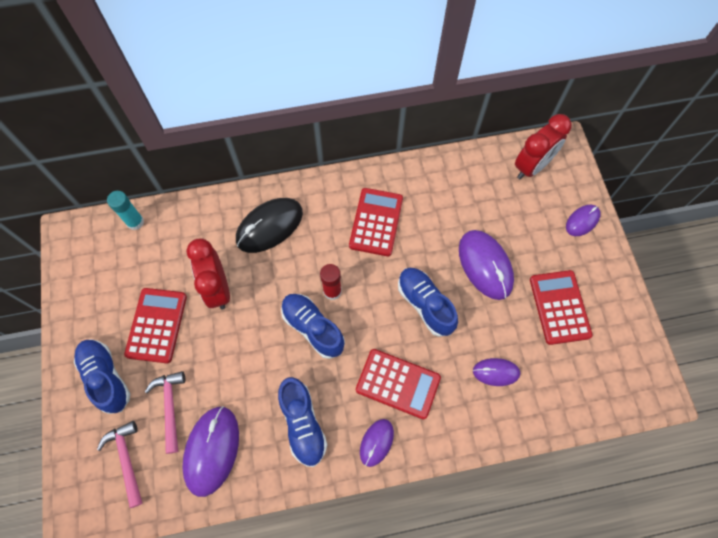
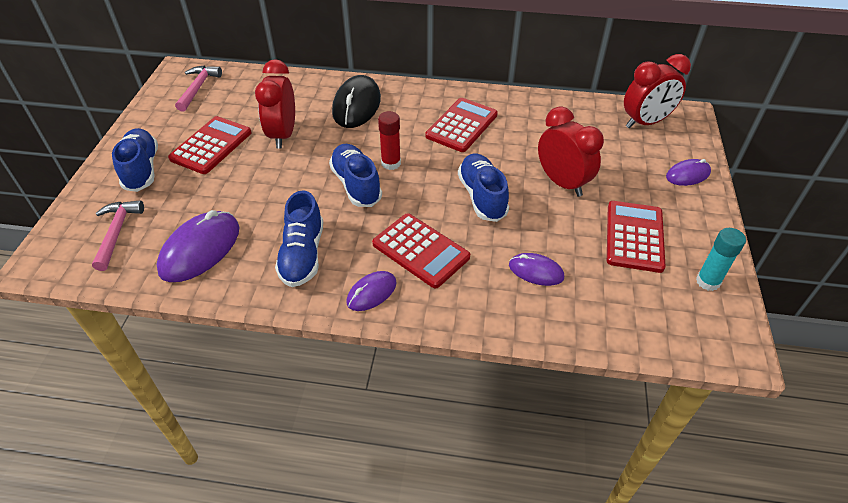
camera: 20 degrees right, 20 degrees down
turquoise glue stick [107,191,144,230] -> turquoise glue stick moved to [696,228,746,291]
pink hammer [145,371,185,454] -> pink hammer moved to [175,66,222,112]
black mouse [236,198,303,253] -> black mouse turned 60 degrees counterclockwise [332,75,381,128]
purple mouse [459,230,514,300] -> red clock [538,106,604,197]

